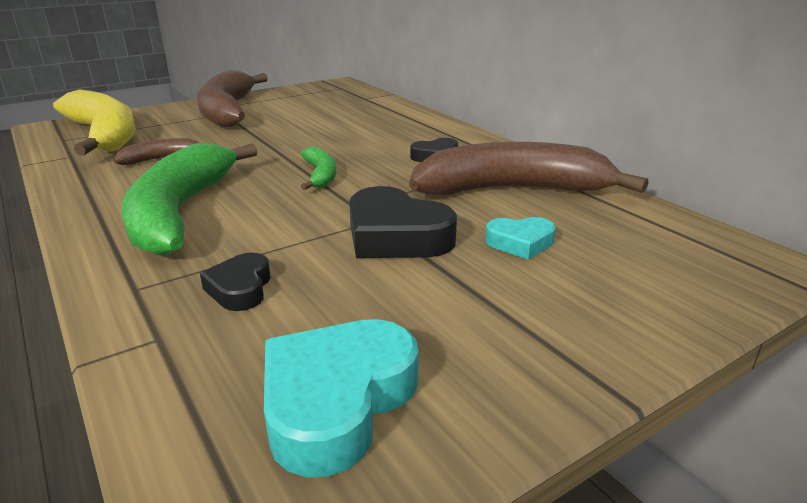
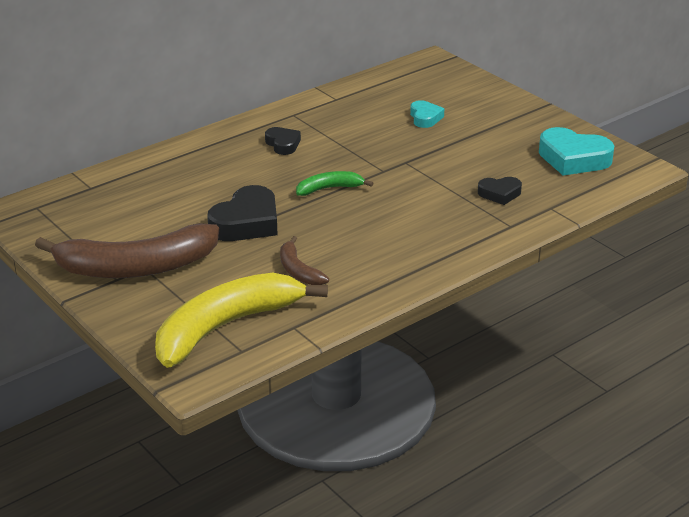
camera: 95 degrees left, 5 degrees up
green banana [122,143,258,256] -> none
black heart [349,186,457,258] -> black heart moved to [207,185,278,241]
brown banana [409,142,648,195] -> none

